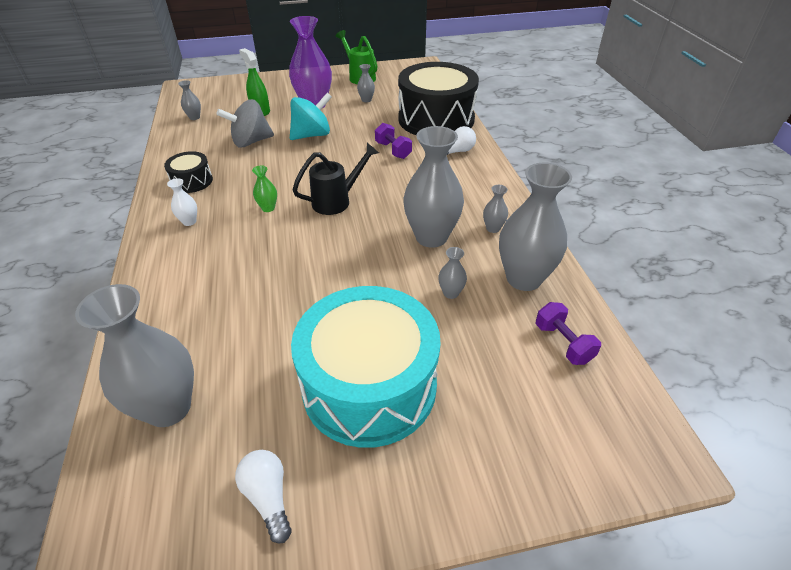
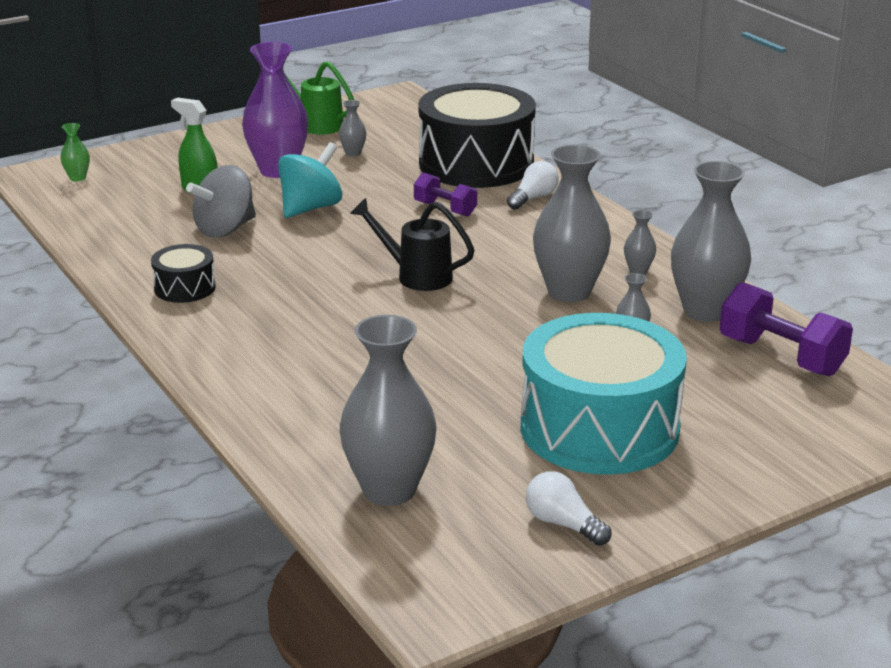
camera: 20 degrees left, 15 degrees down
white vase [167,178,197,226] -> none
grey vase [178,80,201,120] -> none
green vase [252,165,277,212] -> green vase moved to [60,123,90,181]
black watering can [293,143,379,215] -> black watering can turned 105 degrees counterclockwise [350,198,475,291]
purple dumbbell [536,302,601,365] -> purple dumbbell [720,282,853,376], size x1.64

